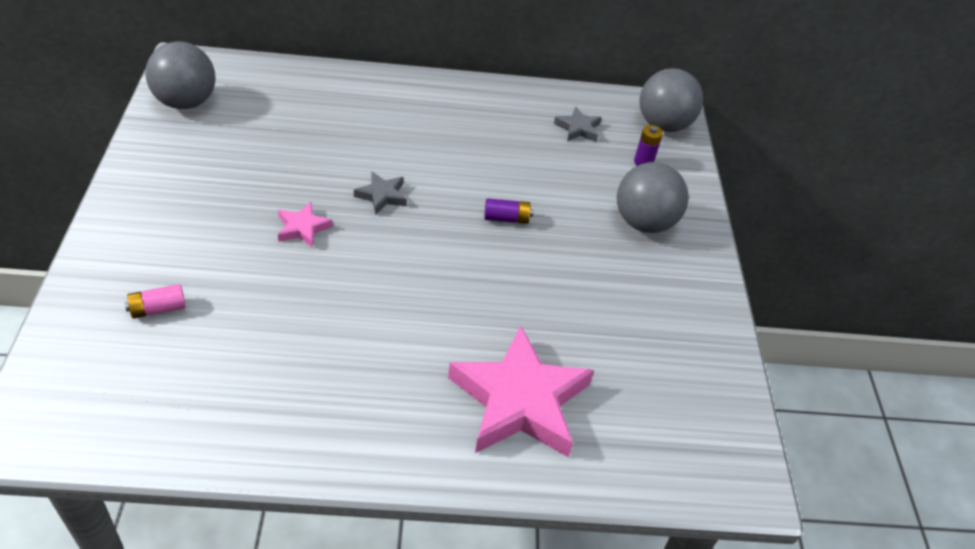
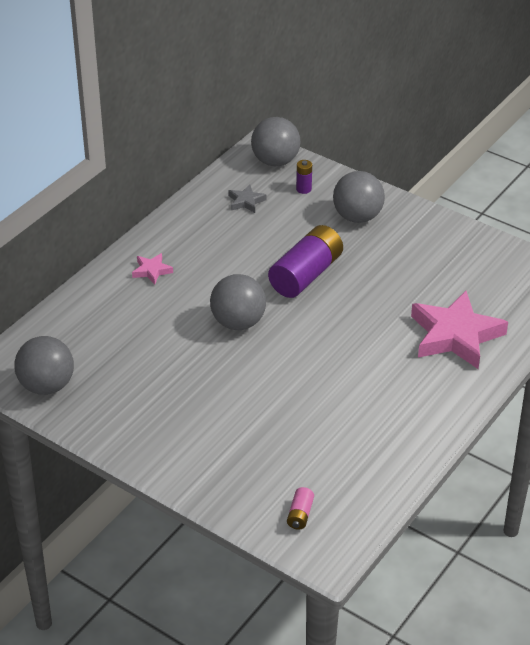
camera: 50 degrees left, 5 degrees down
pink battery [125,284,186,319] -> pink battery moved to [287,487,314,530]
pink star [278,202,333,248] -> pink star moved to [132,253,173,285]
grey star [354,171,407,215] -> grey ball [210,274,266,330]
purple battery [484,198,533,224] -> purple battery [268,225,343,298], size x2.33

